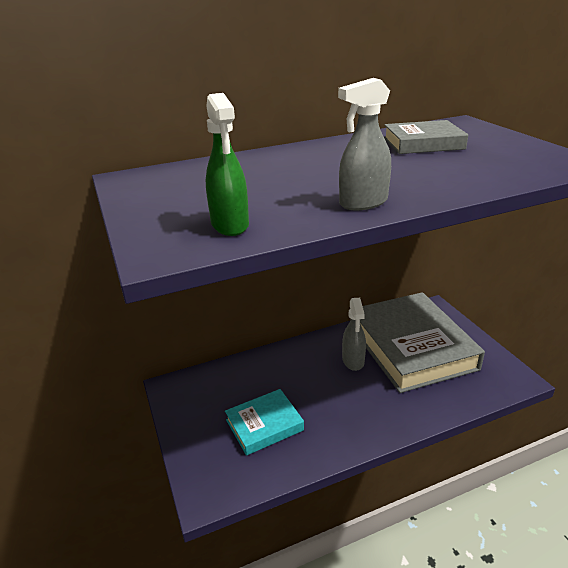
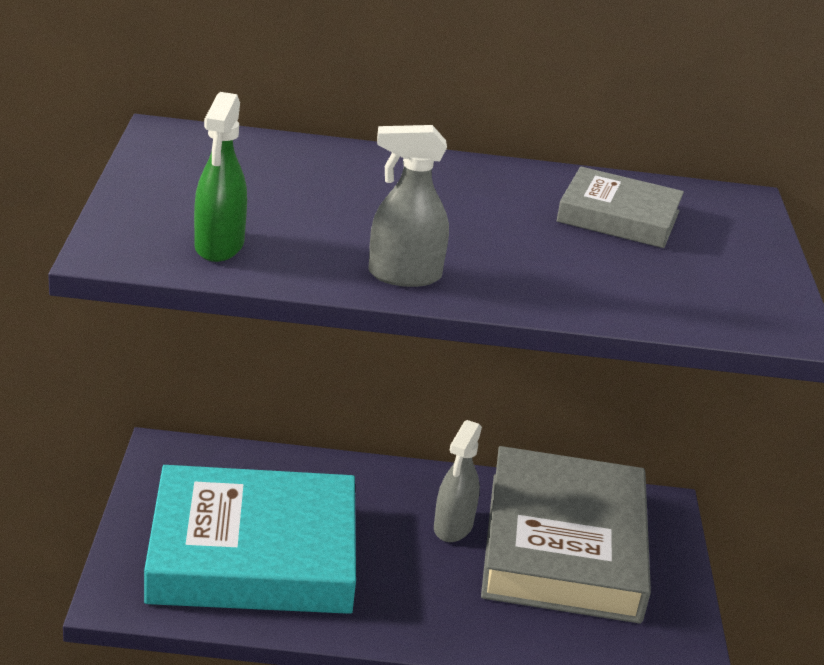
camera: 20 degrees right, 0 degrees up
turquoise book [225,389,304,456] -> turquoise book [144,465,356,614], size x2.01

